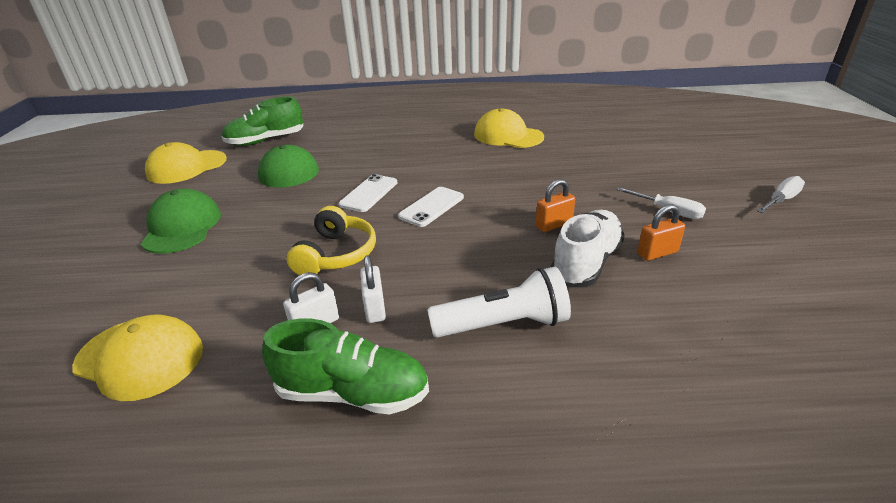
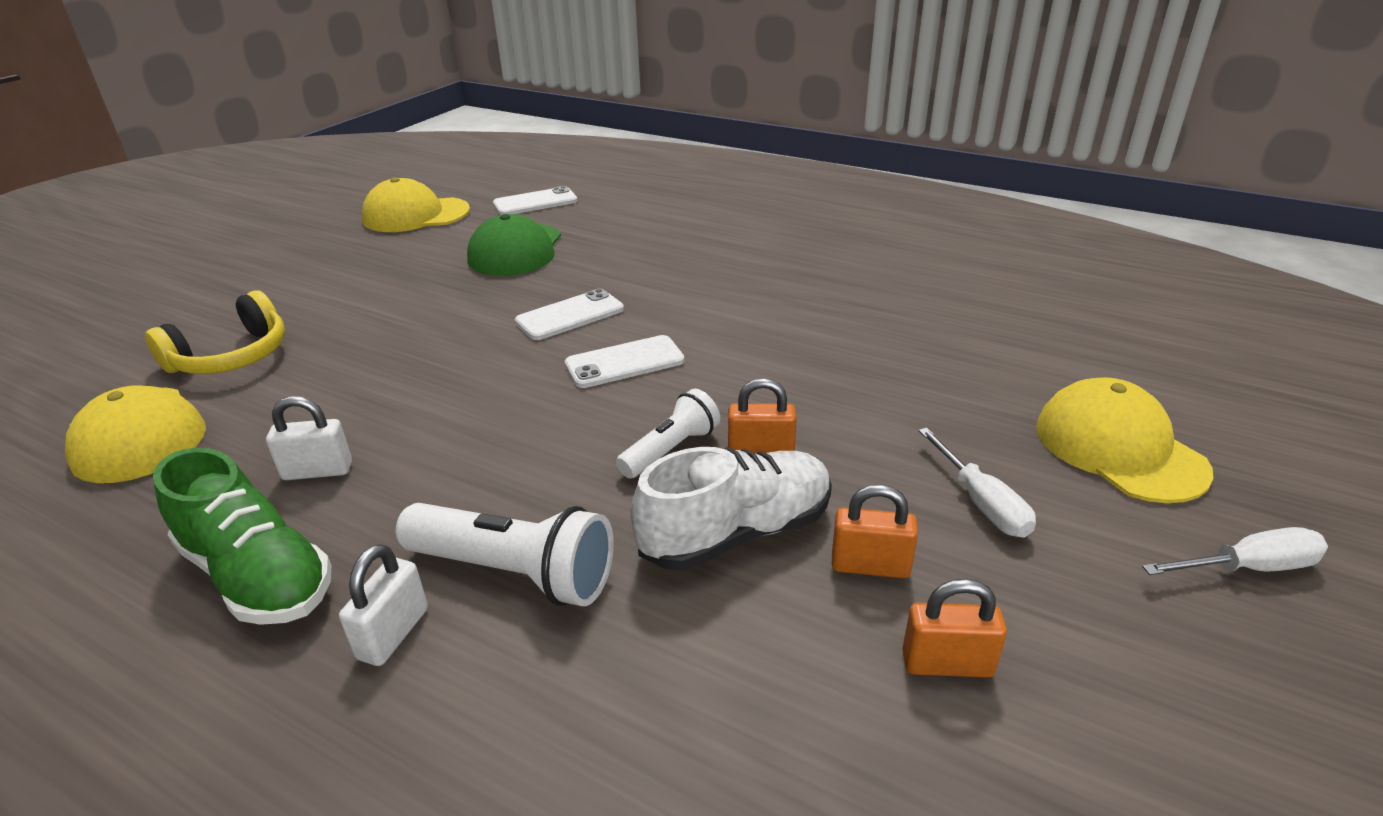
camera: 30 degrees right, 0 degrees up
green cap [141,188,221,254] -> none
green shoe [221,97,303,146] -> white phone [493,186,578,215]
yellow headphones [287,206,376,275] -> yellow headphones moved to [145,290,285,374]
white padlock [360,255,386,323] -> white padlock moved to [339,544,428,666]
yellow cap [474,108,544,148] -> yellow cap moved to [1036,377,1214,503]
none -> white flashlight [616,388,720,478]
none -> orange padlock [902,579,1007,678]

